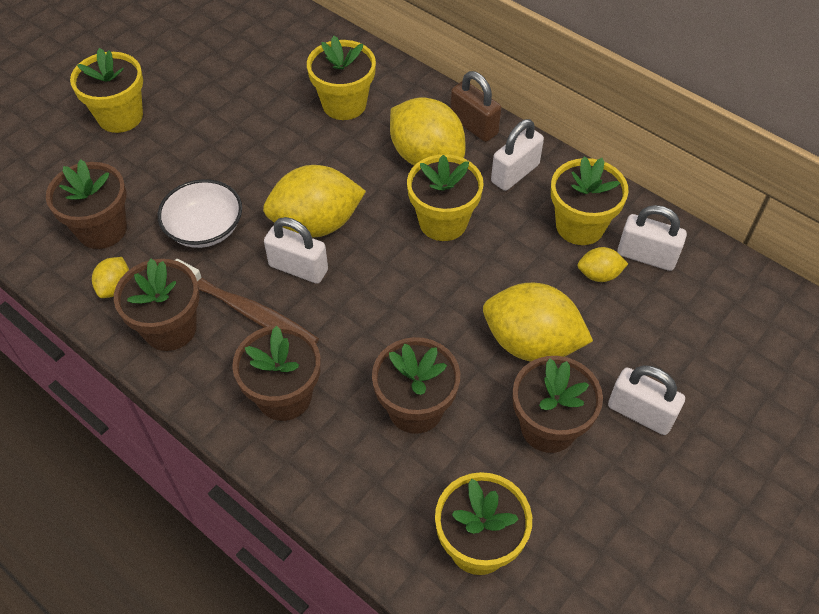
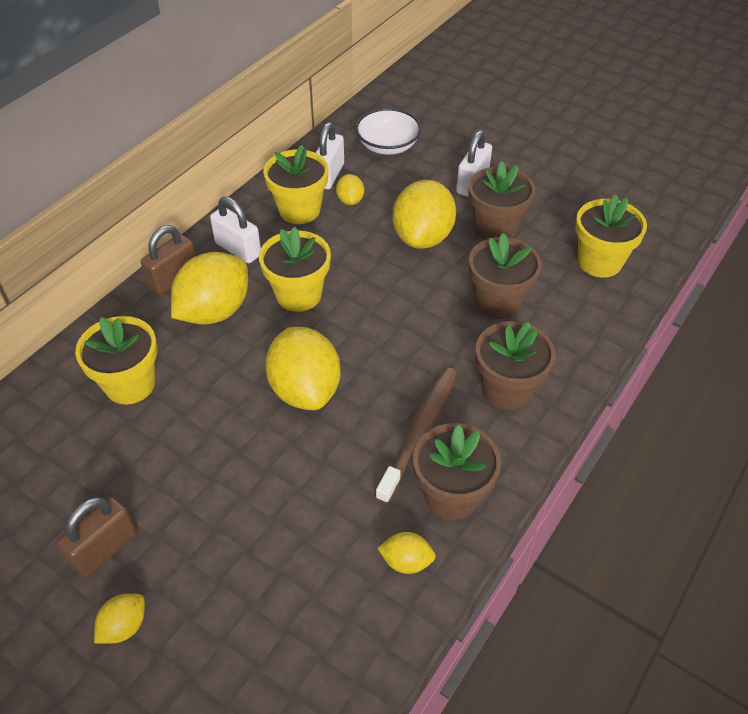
camera: 95 degrees left, 5 degrees down
brown flower pot [46,160,127,249] -> none
yellow flower pot [70,48,143,133] -> yellow lemon [94,594,145,643]
white bowl [158,179,242,248] -> white bowl moved to [355,108,421,155]
white padlock [264,217,328,284] -> none
none -> brown padlock [57,497,136,577]

